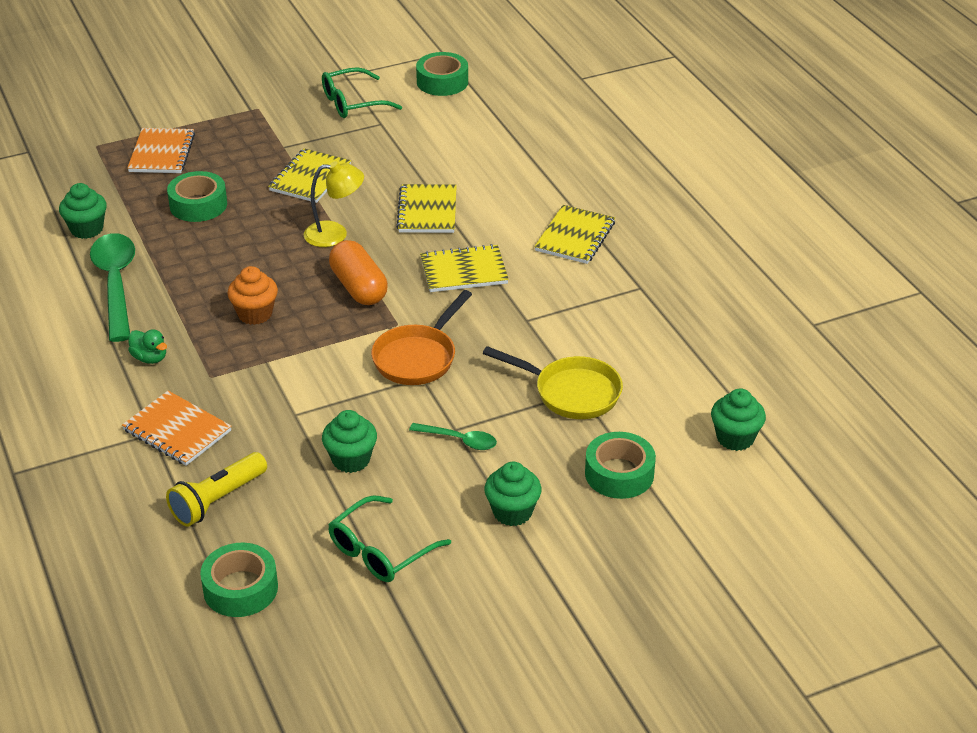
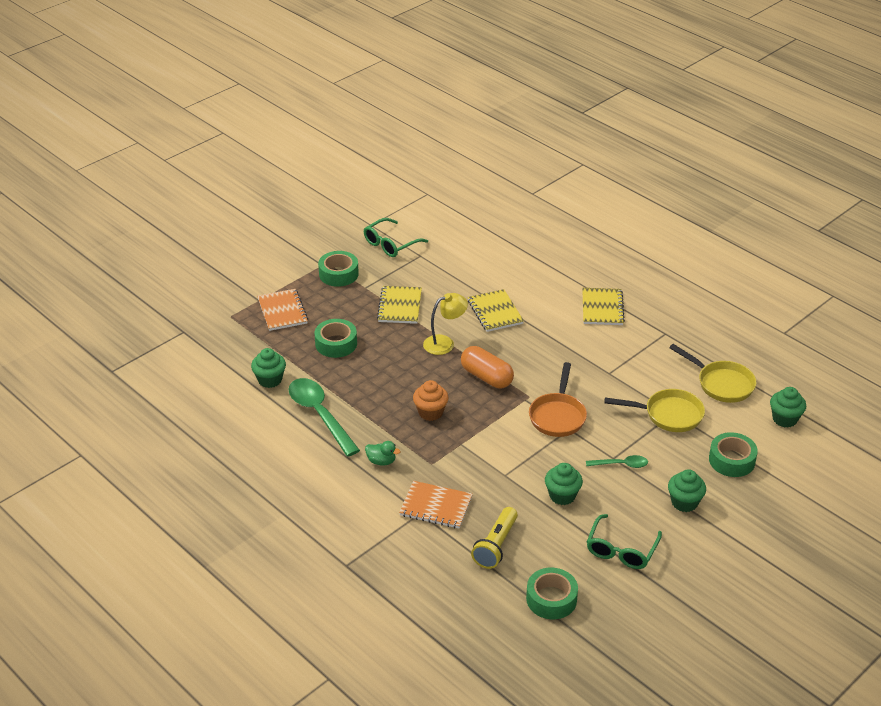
camera: 20 degrees left, 0 degrees up
green tape [416,52,468,96] -> green tape moved to [318,251,359,287]
yellow notebook [420,244,509,292] -> none
none -> yellow pan [669,344,756,403]

